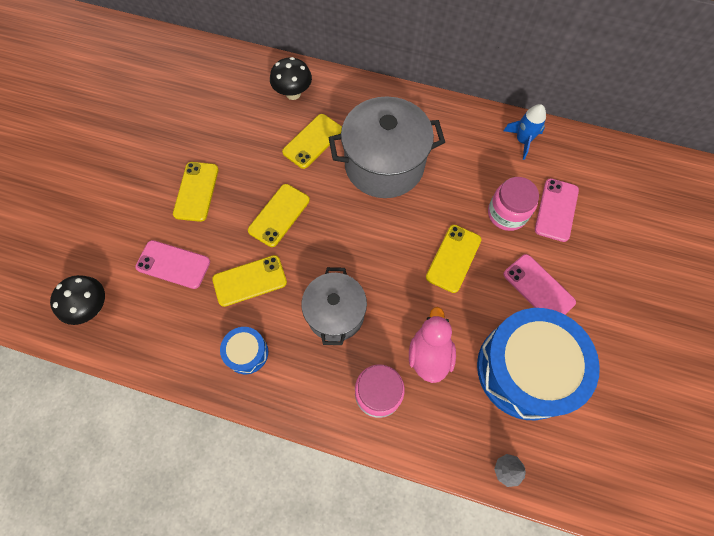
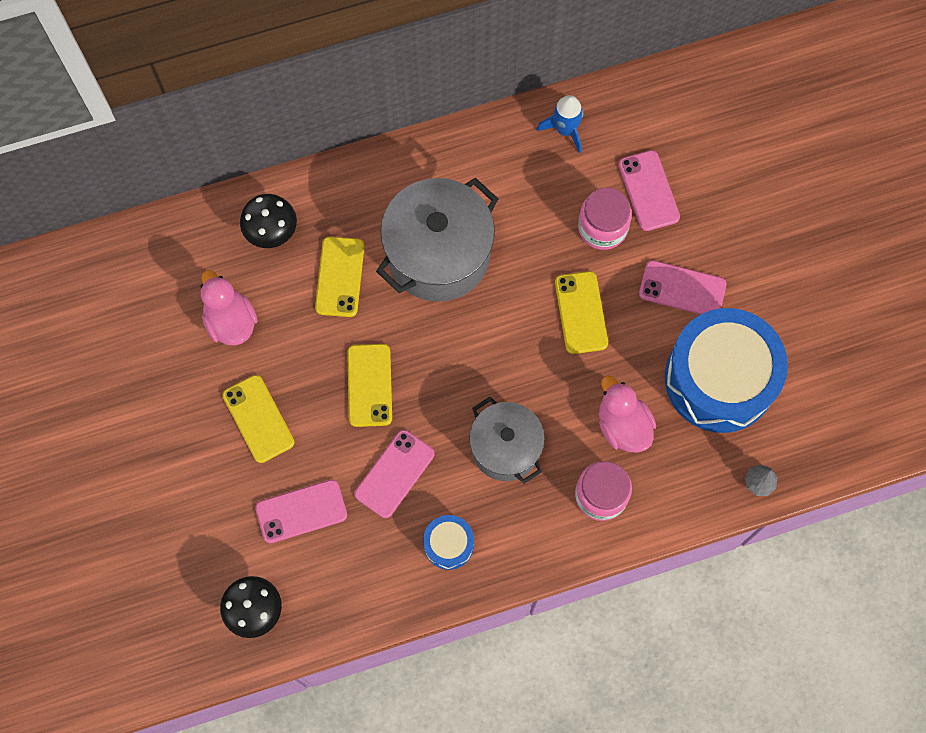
camera: 35 degrees left, 5 degrees up
yellow phone [212,255,287,307] -> pink phone [355,430,435,518]
none -> pink duck [200,270,258,346]

